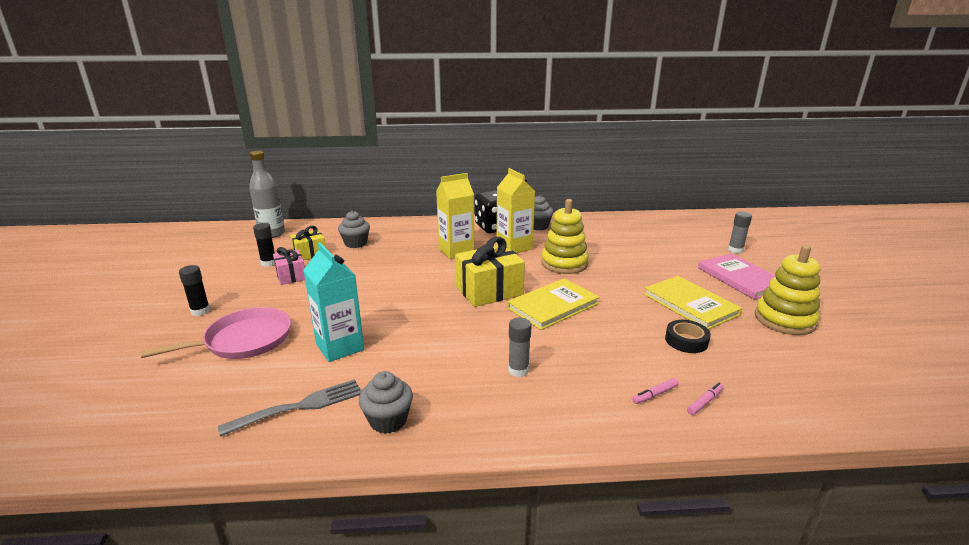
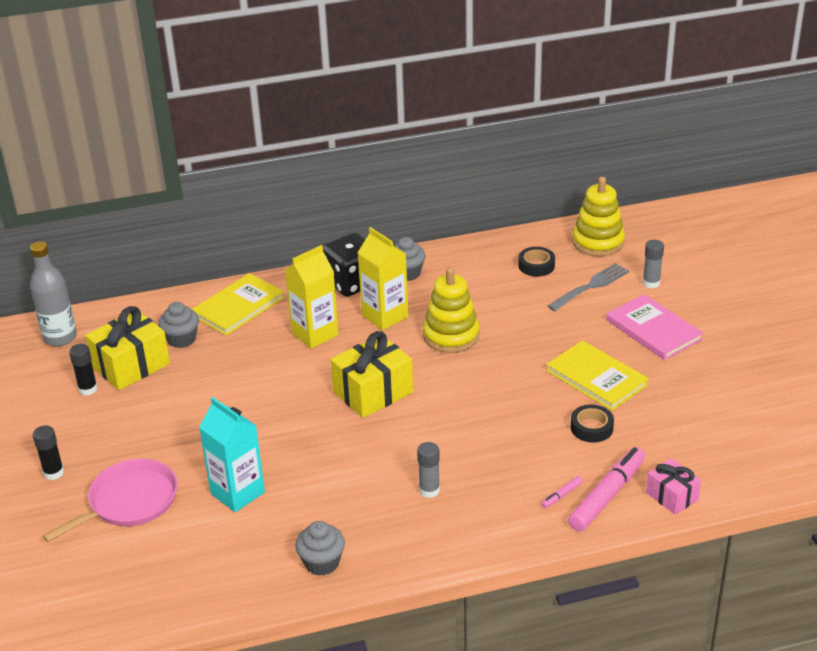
camera: 10 degrees left, 10 degrees up
grey fork [218,379,361,437] -> grey fork moved to [547,263,629,311]
pink gift [273,247,305,285] -> pink gift moved to [646,458,701,515]
yellow gift [290,226,326,260] -> yellow gift [85,306,170,390], size x1.71
yellow book [507,278,599,330] -> yellow book moved to [191,273,285,336]
pink marker [687,383,724,415] -> pink marker [568,447,645,531], size x2.29
yellow stacking toy [755,245,820,335] -> yellow stacking toy moved to [572,177,625,257]
none -> black tape [518,247,555,276]

